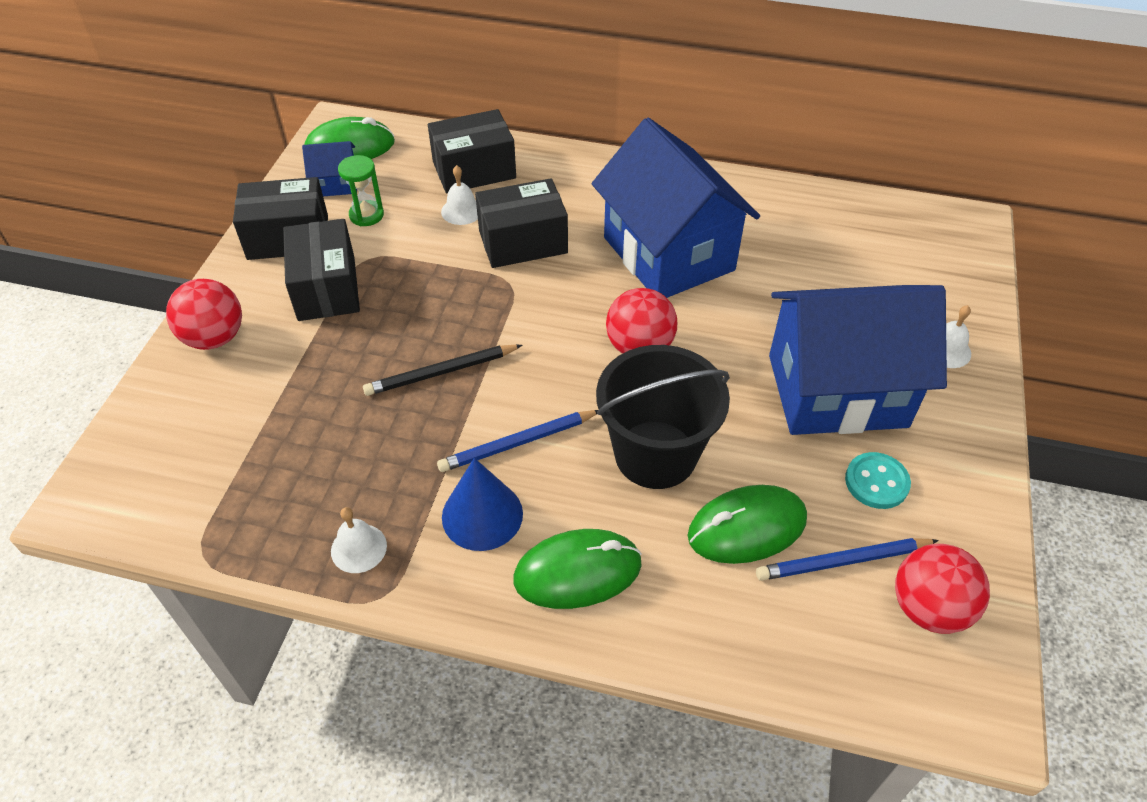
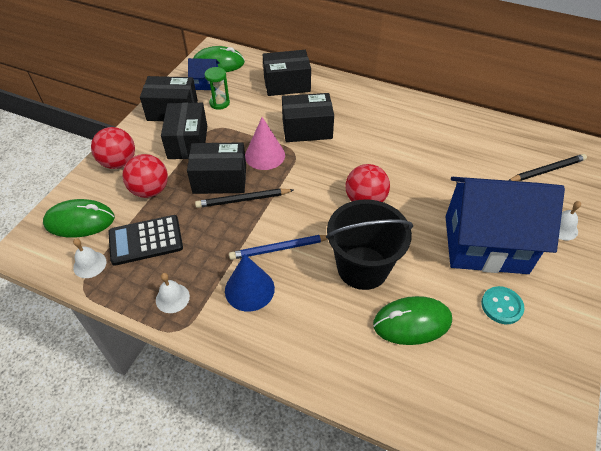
camera: 10 degrees right, 0 degrees up
white bell [441,165,478,225] -> white bell moved to [73,238,106,278]
green mouse [513,529,642,609] -> green mouse moved to [43,199,115,238]
blue house [592,118,760,298] -> none
blue pencil [756,538,939,581] -> none
red ball [895,544,990,634] -> red ball moved to [122,154,168,198]
none -> black calculator [108,215,183,266]
none -> black box [187,142,246,194]
none -> pink cone [245,117,285,170]
none -> black pencil [508,154,587,181]

